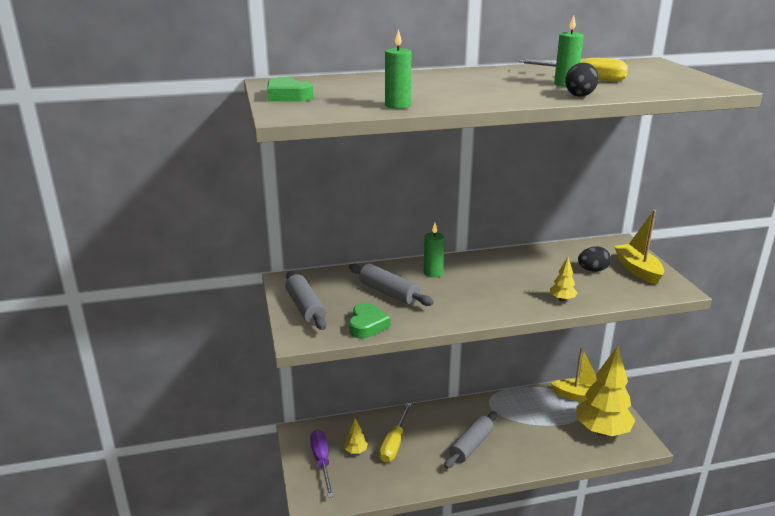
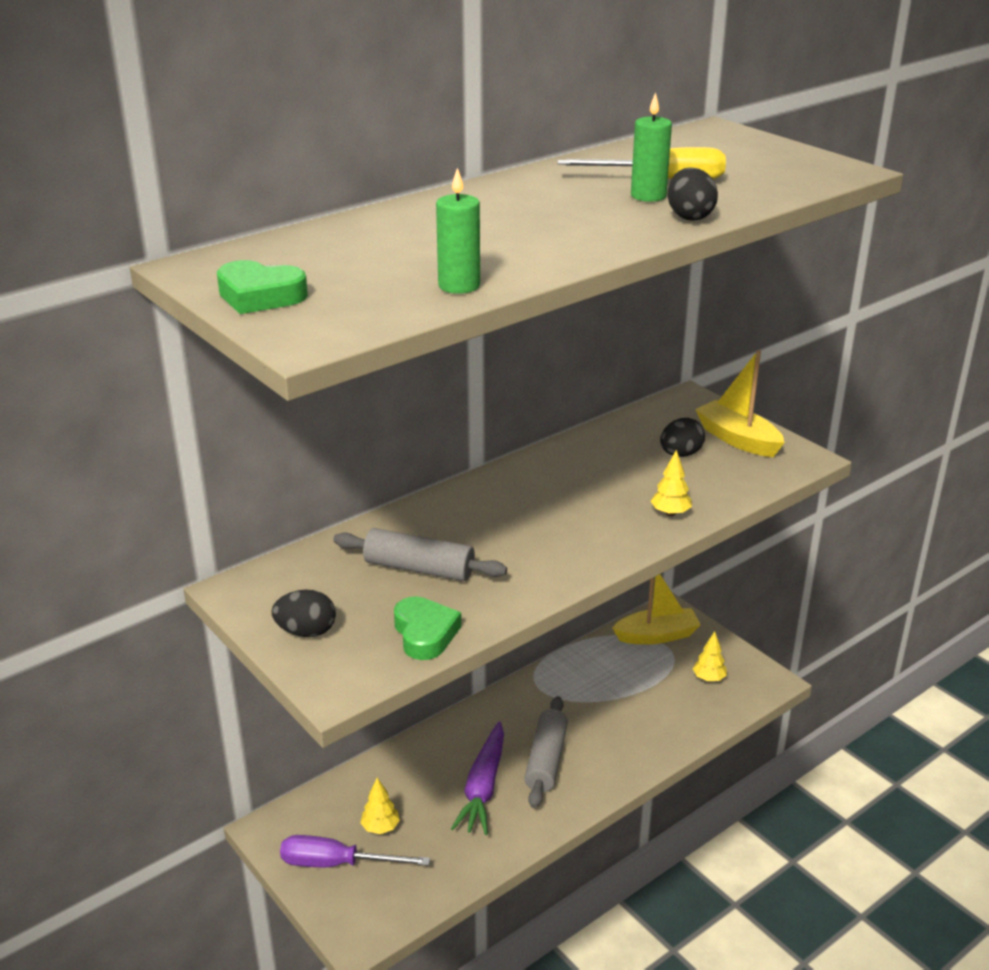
camera: 25 degrees left, 5 degrees up
grey rolling pin [285,271,326,330] -> black egg [272,590,336,637]
purple screwdriver [310,430,334,498] -> purple screwdriver turned 45 degrees counterclockwise [280,835,430,867]
yellow screwdriver [379,403,412,462] -> none
green candle [424,223,445,277] -> none
yellow tree [576,346,635,436] -> yellow tree [693,631,727,682], size x0.40
none -> purple carrot [451,721,504,835]

